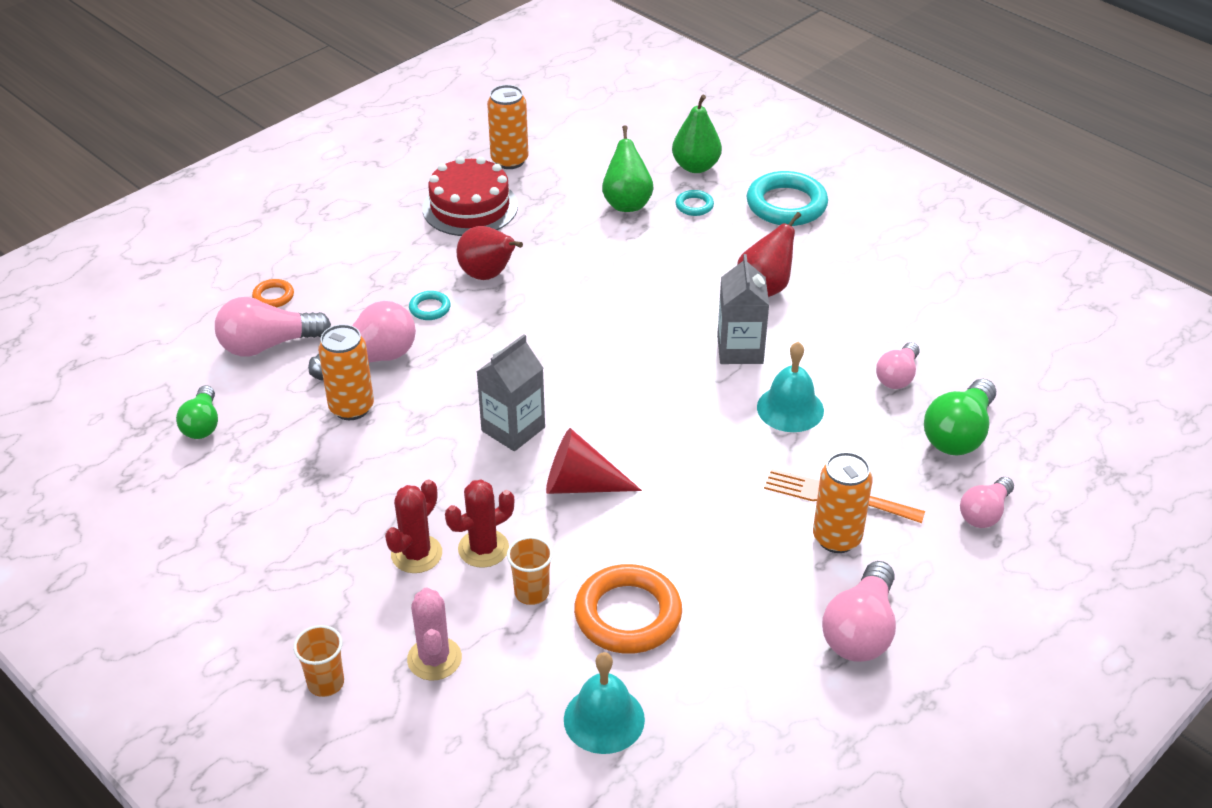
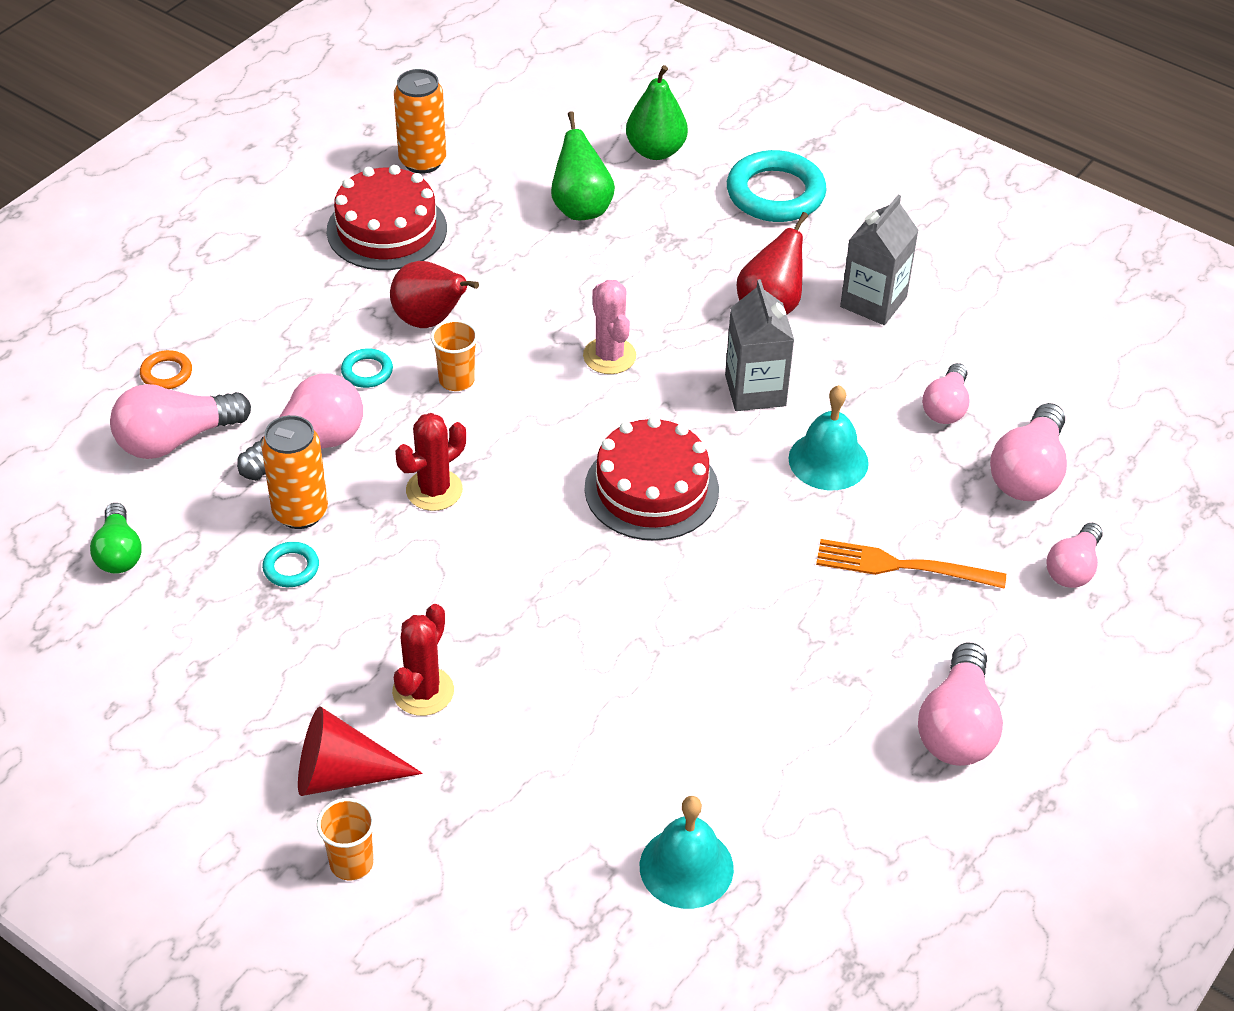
camera: 10 degrees left, 5 degrees up
pink cactus [407,587,462,681] -> pink cactus moved to [583,280,636,374]
red cactus [445,479,514,568] -> red cactus moved to [395,413,466,511]
grey carton [477,334,545,451] -> grey carton moved to [840,195,919,325]
orange cup [507,536,553,605] -> orange cup moved to [431,320,478,391]
red cone [546,428,642,494] -> red cone moved to [298,706,423,796]
orange ring [574,564,682,654] -> none
turquoise ring [676,190,714,216] -> turquoise ring moved to [262,542,319,587]
orange can [813,452,873,553] -> none
green light bulb [924,379,996,455] -> pink light bulb [990,403,1067,501]
none -> red cake [585,416,719,541]

